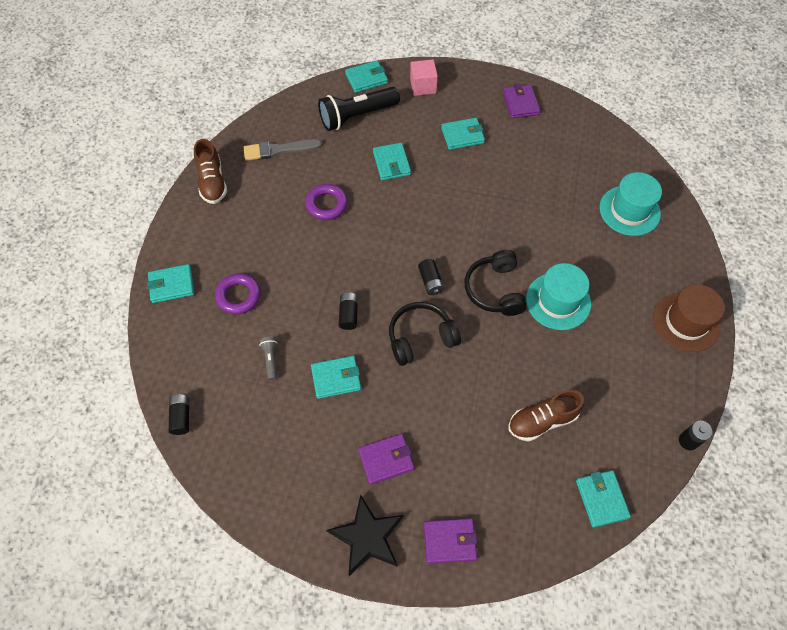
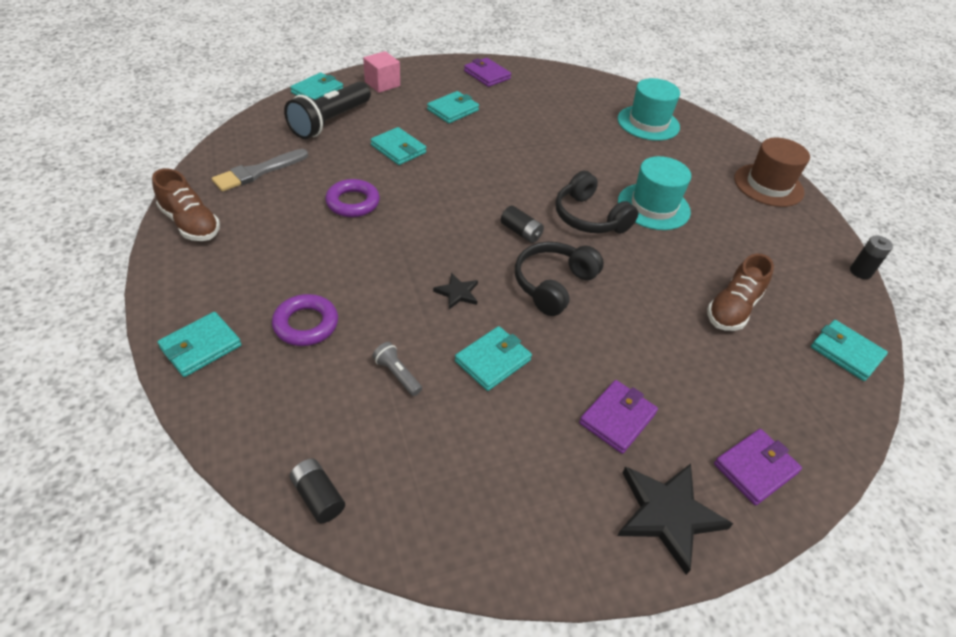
camera: 35 degrees left, 15 degrees down
black battery [339,292,358,330] -> black star [433,273,478,309]

